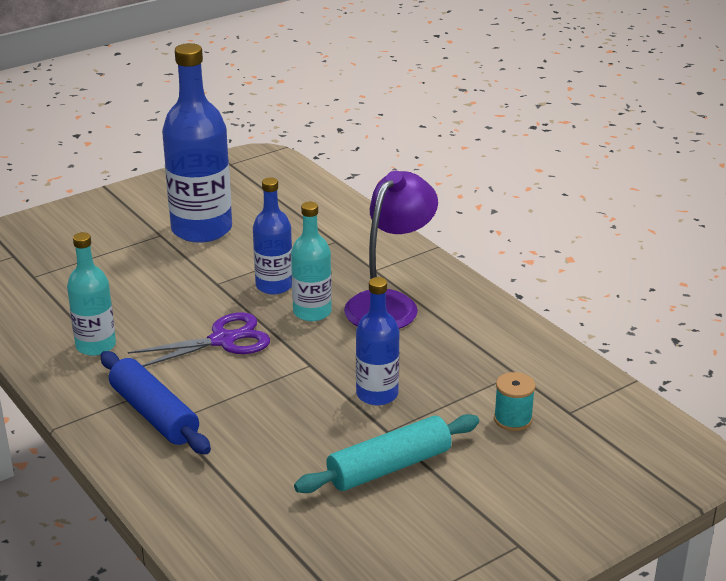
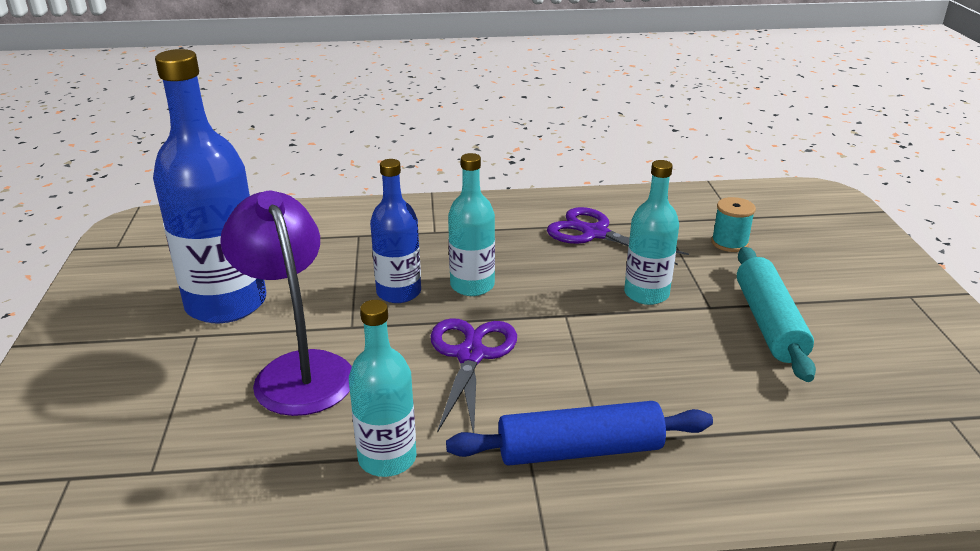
camera: 60 degrees left, 0 degrees up
purple lamp [344,171,438,329] -> purple lamp moved to [220,191,352,416]
blue bottle [356,277,400,405] -> turquoise bottle [624,160,679,305]
none -> purple scissors [547,207,689,265]

